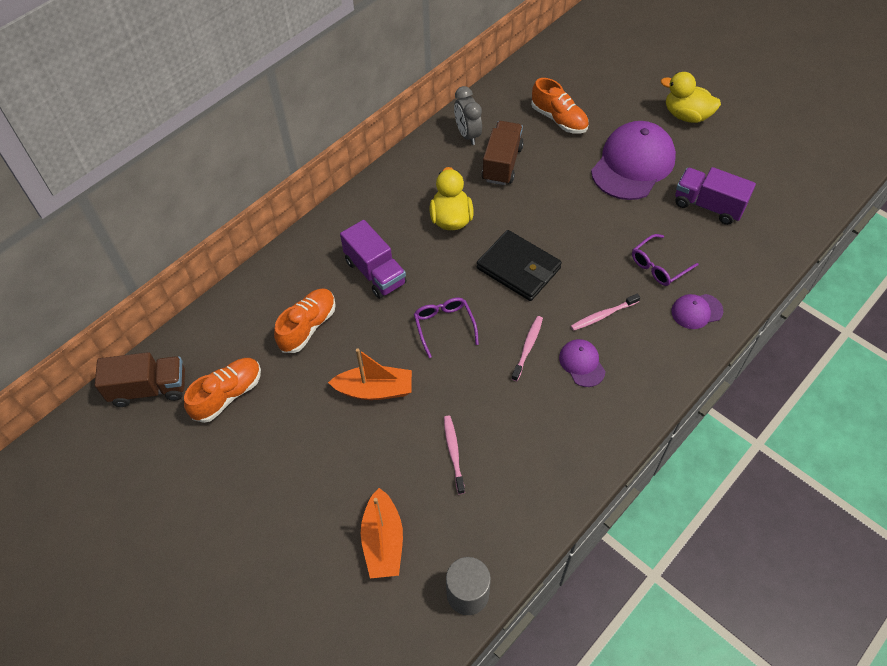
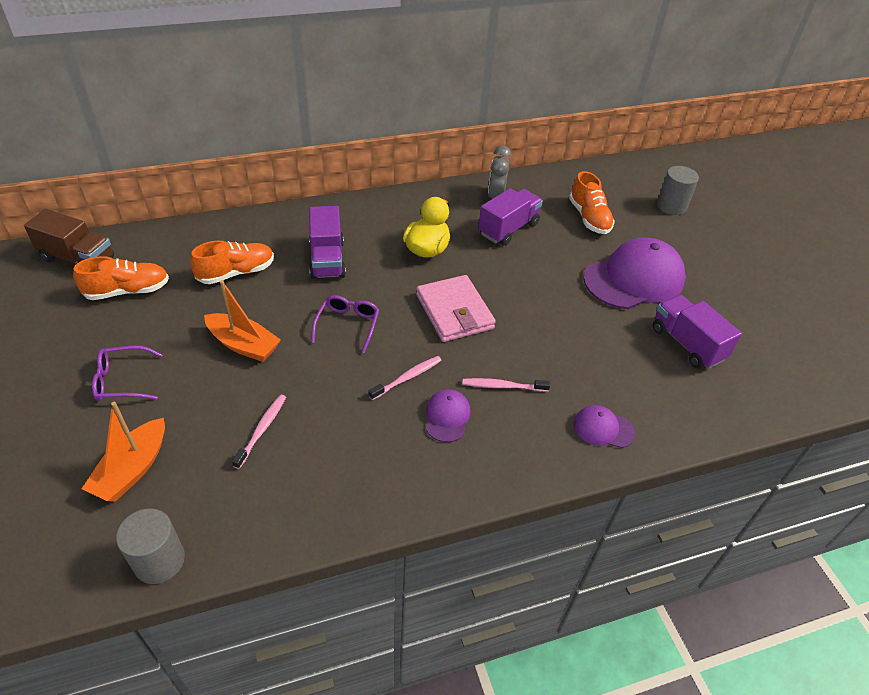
camera: 25 degrees right, 10 degrees down
black wallet [477,230,562,301] -> pink wallet [416,275,496,342]
brown truck [482,121,524,185] -> purple truck [478,188,543,246]
purple glasses [632,234,698,286] -> purple glasses moved to [92,346,163,401]
yellow duck [661,72,721,123] -> none
none -> grey cylinder [657,166,699,215]

